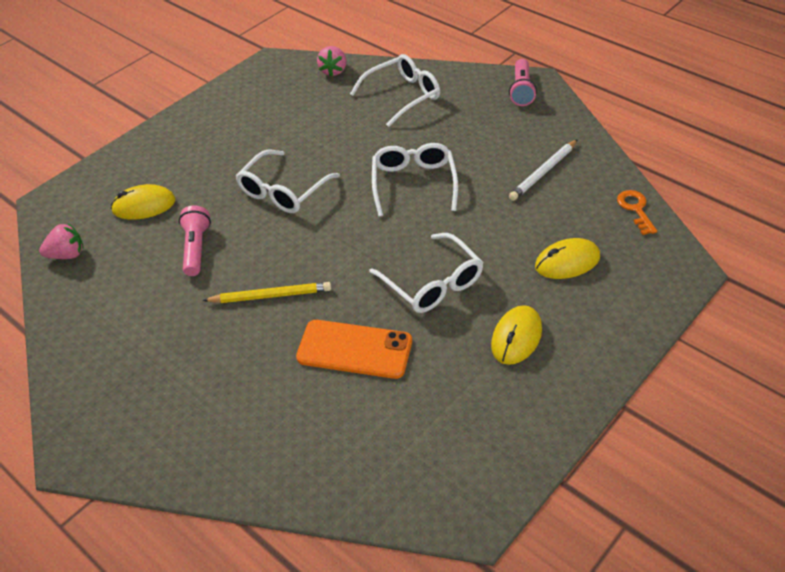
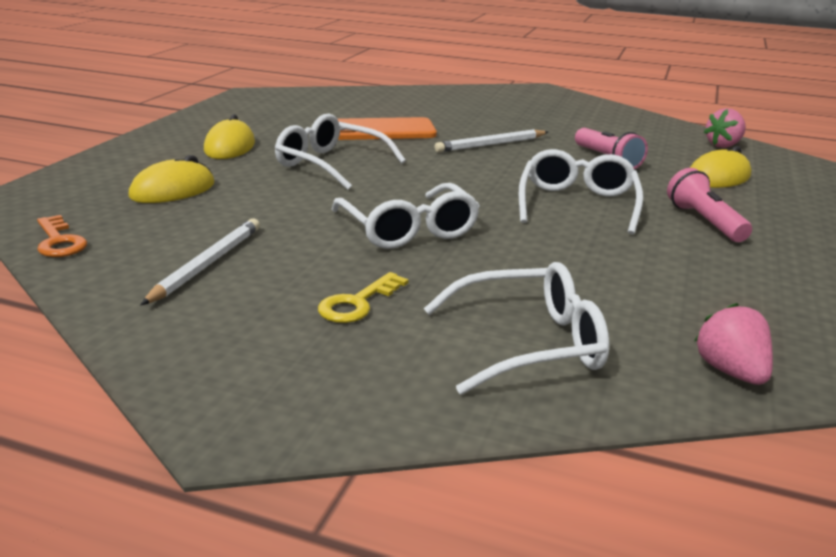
camera: 155 degrees right, 20 degrees down
yellow pencil [202,282,331,303] -> white pencil [434,129,548,152]
white glasses [350,54,440,127] -> white glasses turned 135 degrees counterclockwise [424,262,609,395]
pink flashlight [509,59,537,106] -> pink flashlight moved to [667,168,752,242]
none -> yellow key [318,272,409,323]

